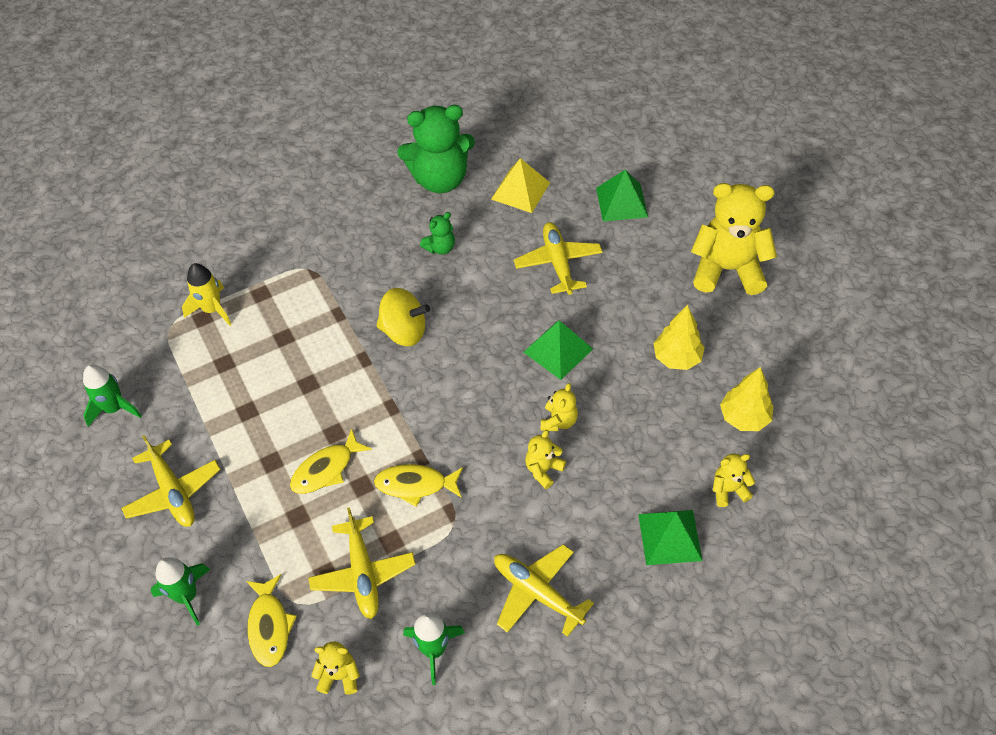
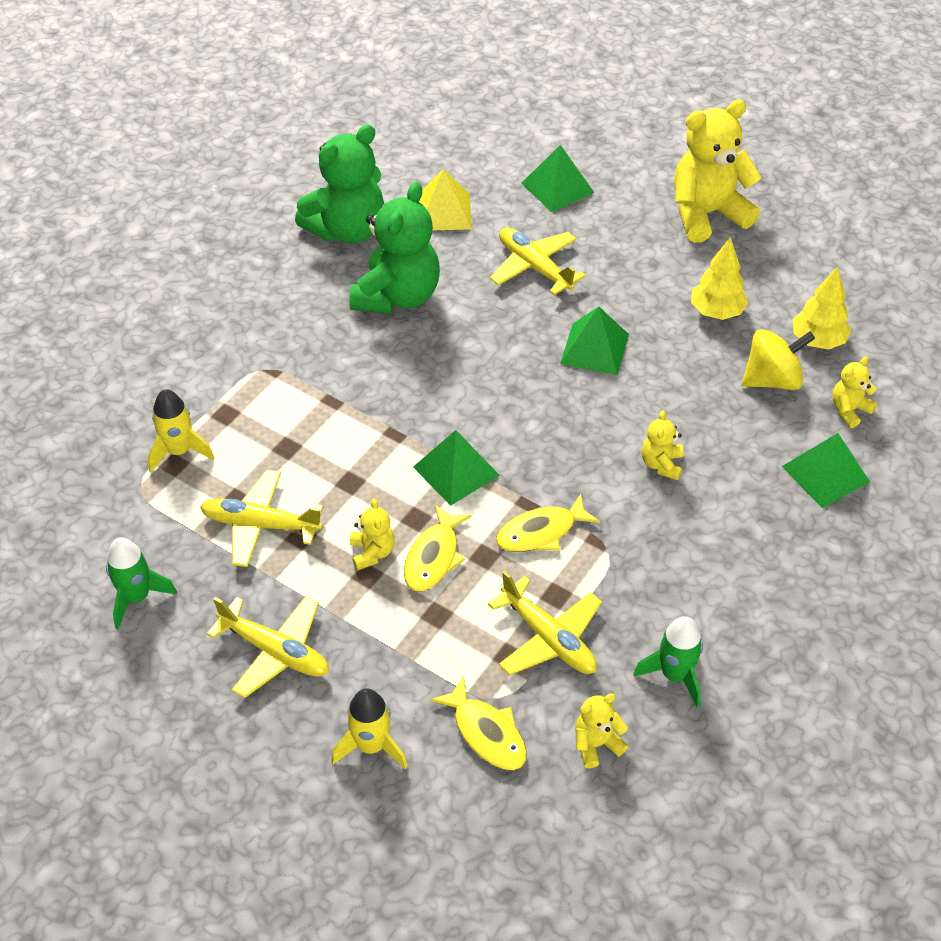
camera: 30 degrees left, 5 degrees down
green rocket [151,557,210,626] -> yellow rocket [331,688,407,769]
yellow spinning top [376,288,430,346] -> yellow spinning top moved to [742,329,815,390]
green teddy bear [420,212,455,254] -> green teddy bear [349,182,440,314], size x2.17
yellow plane [494,544,594,637] -> yellow plane moved to [200,470,323,567]
yellow teddy bear [541,383,578,431] -> yellow teddy bear moved to [350,498,395,571]
none -> green pyramid [413,430,500,506]

